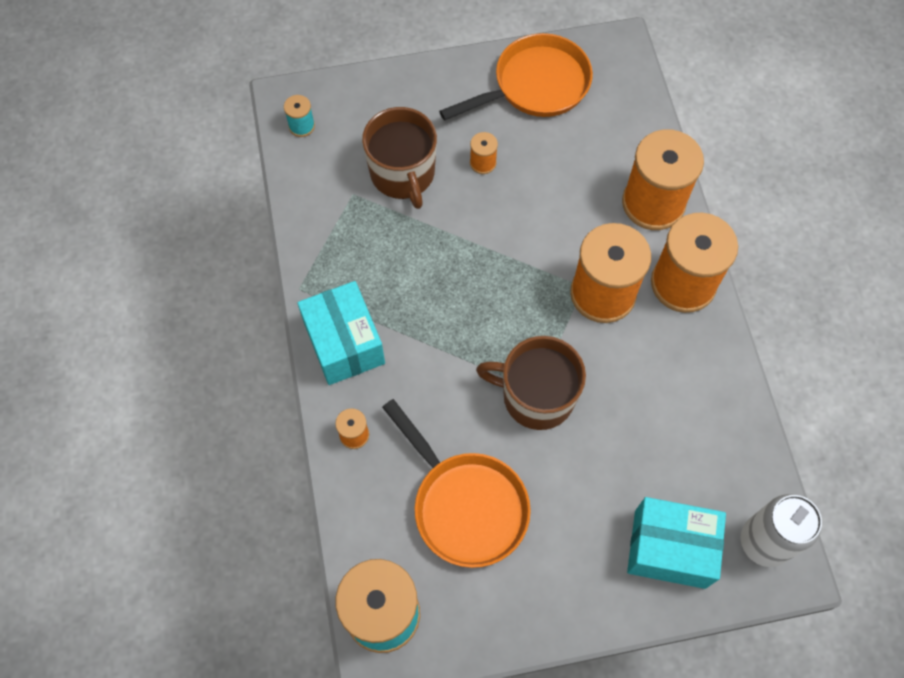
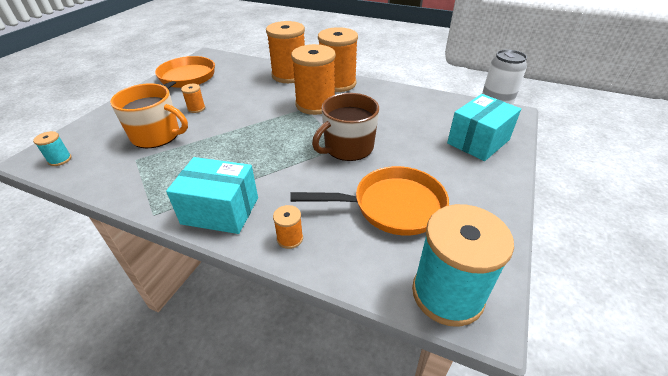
camera: 55 degrees left, 25 degrees down
brown mug [362,107,437,209] -> orange mug [110,83,188,148]

